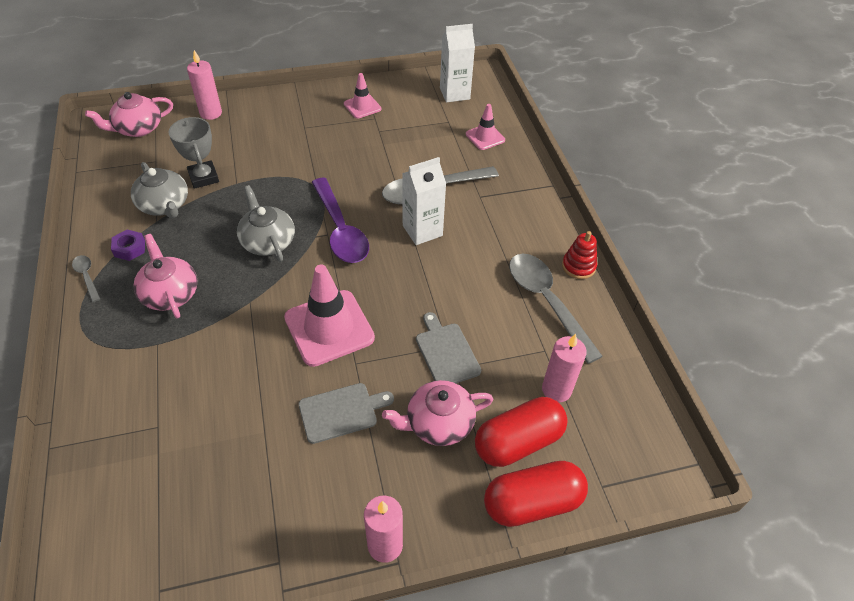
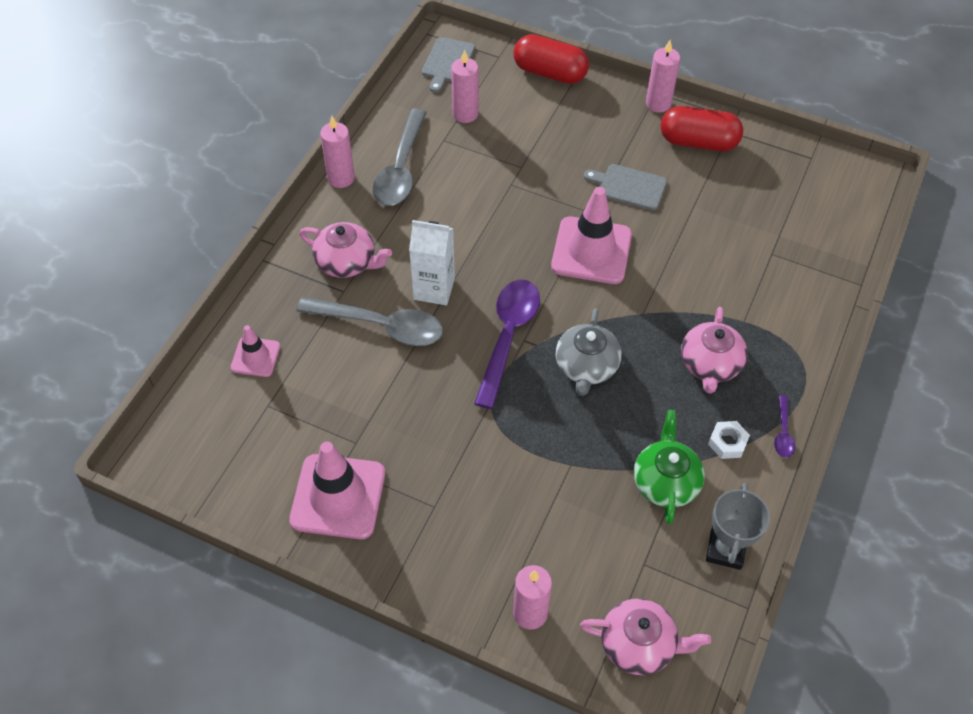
camera: 140 degrees left, 5 degrees up
grey spoon [72,255,100,302] -> purple spoon [774,395,795,458]
purple nut [111,229,145,261] -> white nut [708,421,750,459]
grey teapot [131,162,188,218] -> green teapot [634,410,705,524]
grey trophy [169,117,219,189] -> grey trophy moved to [706,483,770,570]
pink traffic cone [344,73,381,119] -> pink traffic cone [289,442,385,539], size x1.85
pink teapot [382,380,493,446] -> pink teapot moved to [299,222,392,278]
grey cutting board [416,312,481,383] -> grey cutting board moved to [422,37,475,93]
white carton [440,24,475,102] -> none
red capsule [475,397,568,467] -> red capsule moved to [661,106,743,151]
red stacking toy [562,231,597,279] -> pink candle [320,116,355,188]

